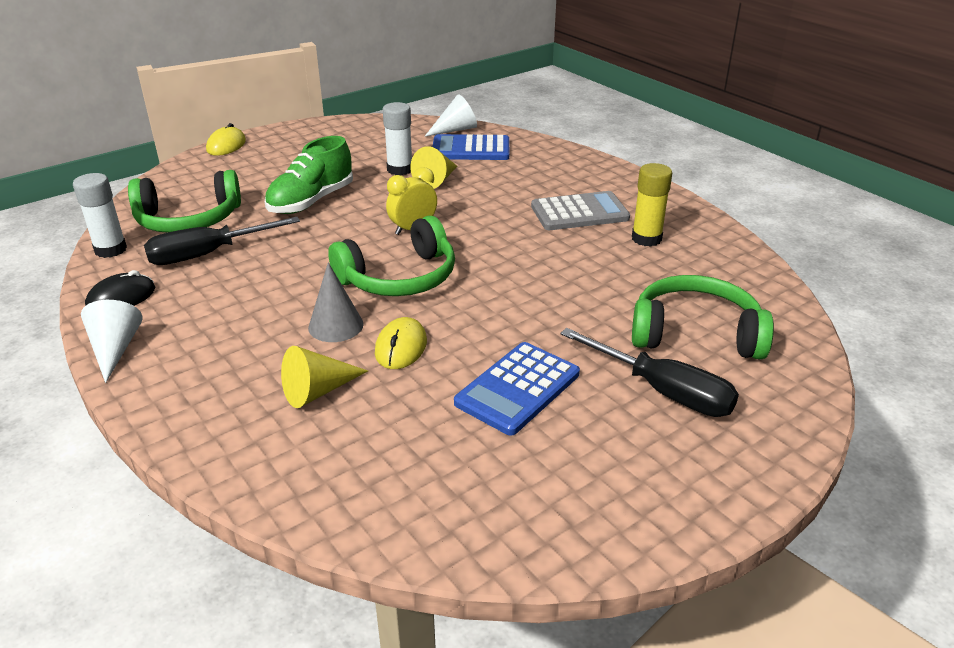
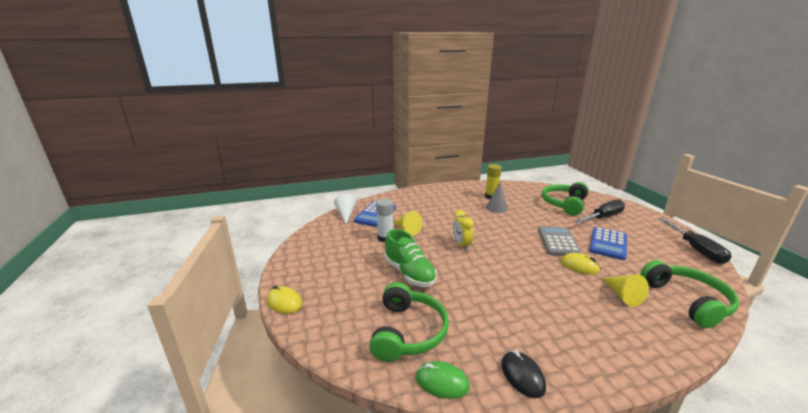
camera: 70 degrees left, 10 degrees down
white glue stick [73,173,127,258] -> green mouse [416,361,470,399]
white cone [81,300,143,383] -> none
black screwdriver [144,217,300,265] -> black screwdriver moved to [658,217,732,264]
grey cone [308,262,364,342] -> grey cone moved to [486,182,508,213]
green headphones [328,216,455,296] -> green headphones moved to [640,260,739,328]
blue calculator [454,342,580,436] -> blue calculator turned 60 degrees clockwise [589,227,627,260]
grey calculator [531,191,630,230] -> grey calculator moved to [538,226,582,256]

